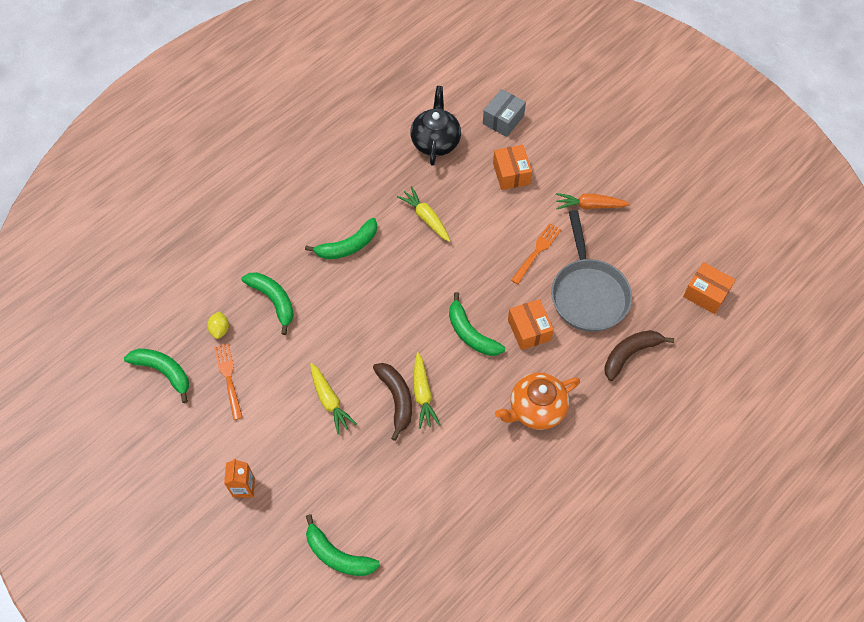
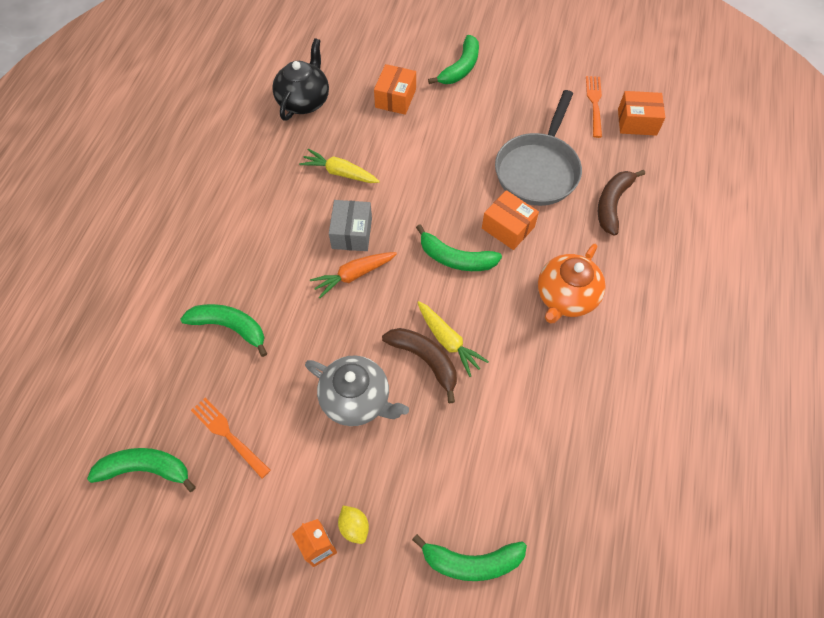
camera: 30 degrees left, 0 degrees up
yellow lemon [207,311,229,339] -> yellow lemon moved to [338,506,369,544]
green banana [305,218,377,259] -> green banana moved to [428,35,479,84]
yellow carrot [310,363,357,435] -> grey teapot [305,355,409,426]
black teapot [410,86,461,165] -> black teapot turned 45 degrees clockwise [272,38,329,121]
grey box [483,89,526,137] -> grey box moved to [329,200,372,251]
orange box [493,145,532,190] -> orange box turned 60 degrees clockwise [374,64,416,115]
orange fork [511,223,561,284] -> orange fork moved to [586,76,602,138]
grey pan [551,210,632,332] -> grey pan turned 60 degrees clockwise [495,90,582,206]
orange carrot [556,193,630,209] -> orange carrot moved to [310,252,397,298]

